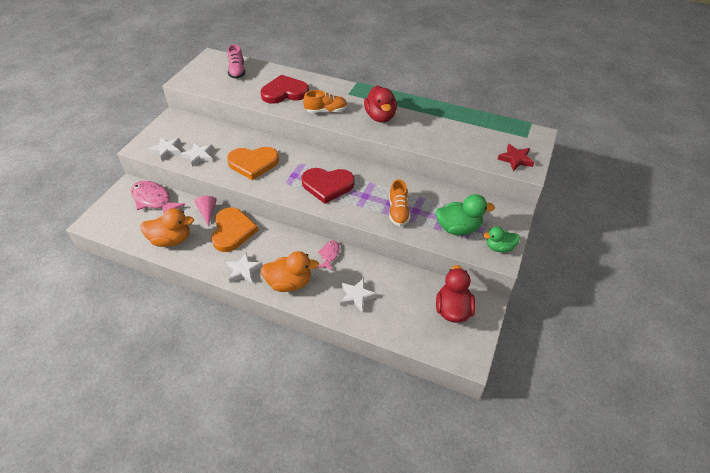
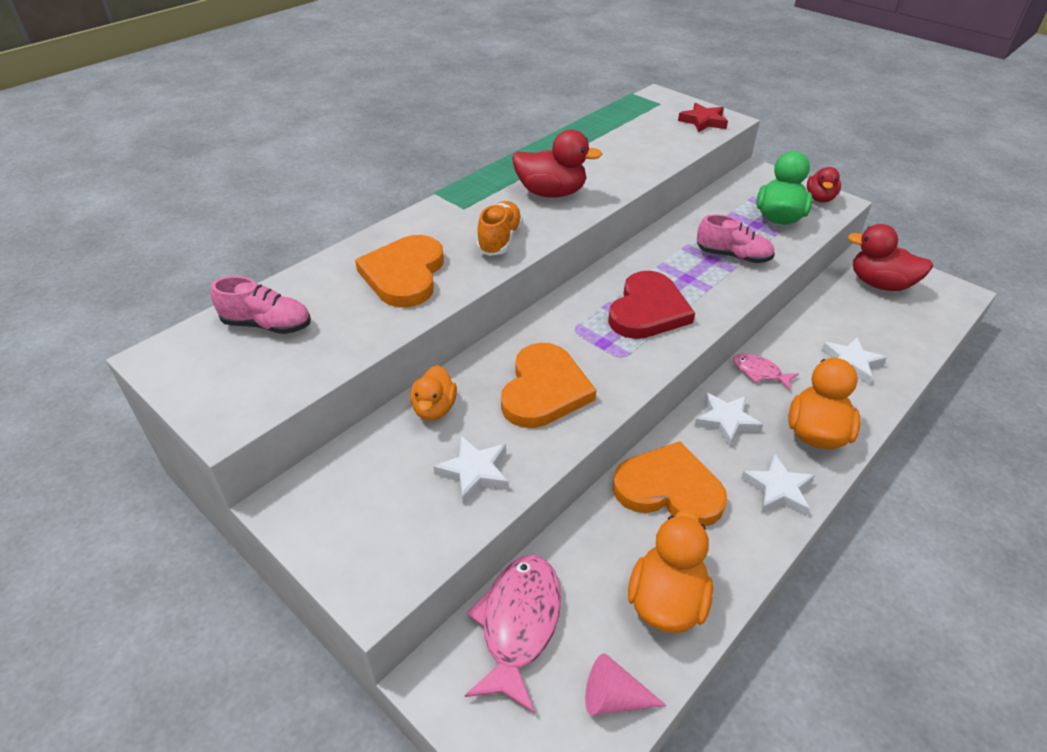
camera: 70 degrees left, 5 degrees down
pink fish [131,181,185,214] -> pink fish turned 135 degrees clockwise [464,555,561,714]
white star [149,137,181,161] -> white star moved to [694,393,763,447]
pink cone [194,196,217,226] -> pink cone moved to [585,653,667,715]
red heart [261,75,309,103] -> orange heart [355,235,444,307]
orange shoe [389,179,410,226] -> pink shoe [697,214,775,263]
green duck [483,227,520,252] -> red duck [807,167,841,202]
none -> orange duck [410,365,457,421]

